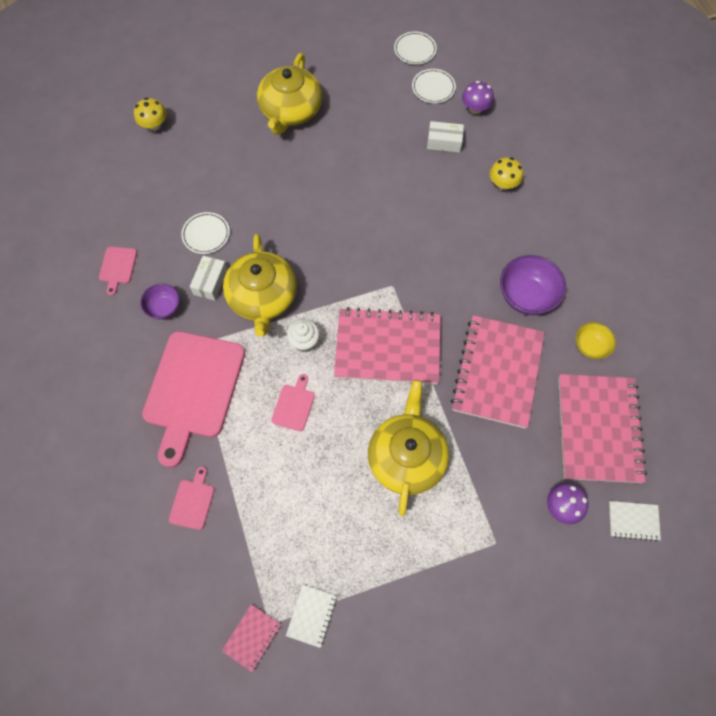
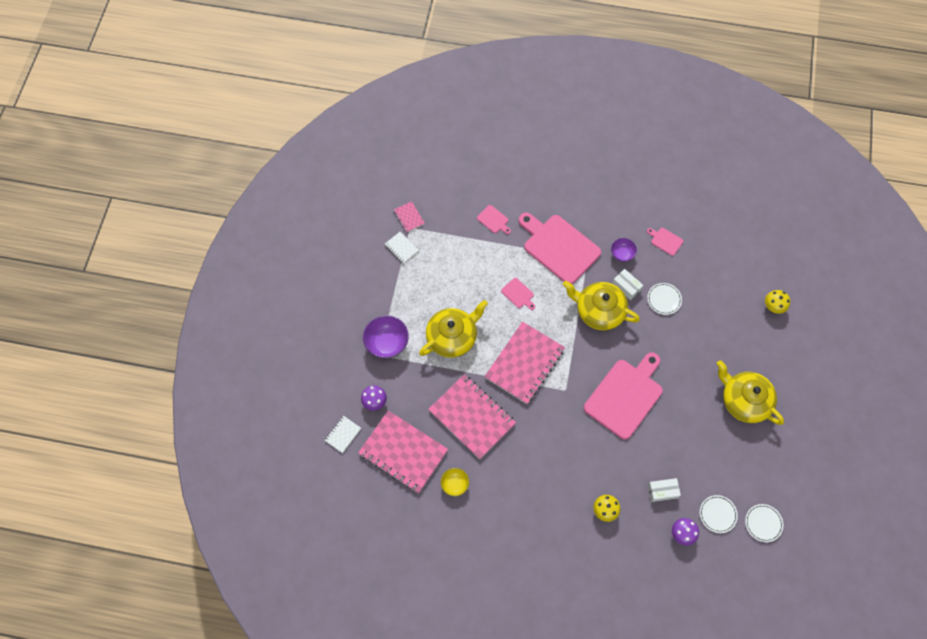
camera: 120 degrees right, 0 degrees up
white cupcake [287,319,320,352] -> none
yellow teapot [368,380,449,516] -> yellow teapot turned 75 degrees counterclockwise [419,300,488,358]
white box [427,121,464,152] -> white box turned 45 degrees clockwise [648,478,681,502]
purple bowl [500,255,566,315] -> purple bowl moved to [363,315,409,358]
none -> pink cutting board [584,352,663,440]

